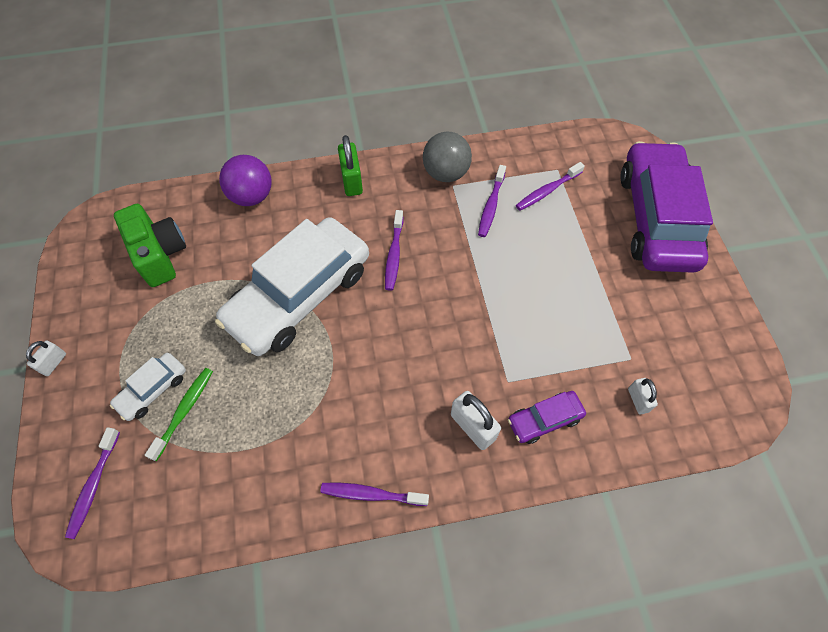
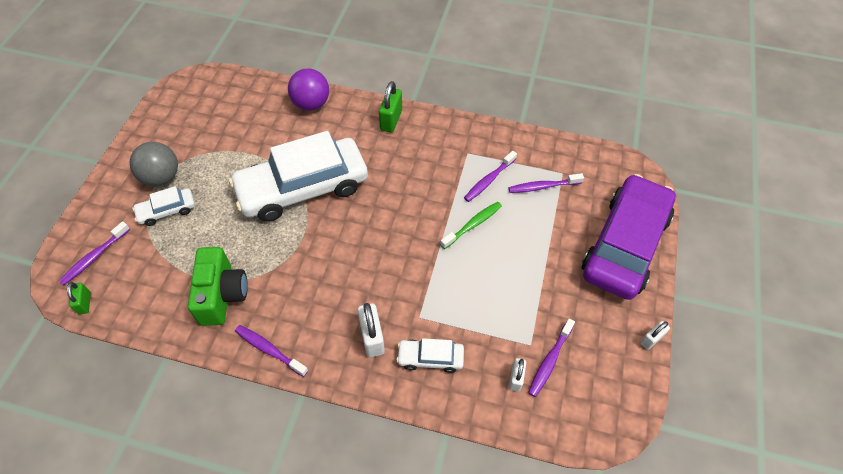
camera: 25 degrees right, 5 degrees down
white padlock [26,341,66,376] -> white padlock moved to [640,321,670,350]
green camera [114,204,186,287] -> green camera moved to [188,247,248,326]
green toothbrush [145,368,213,461] -> green toothbrush moved to [440,202,502,249]
purple toothbrush [385,210,403,291] -> purple toothbrush moved to [528,318,575,397]
grey ball [423,132,472,182] -> grey ball moved to [130,142,178,187]
purple car [508,391,586,444] -> white car [396,338,464,373]
none -> green padlock [67,282,91,314]

